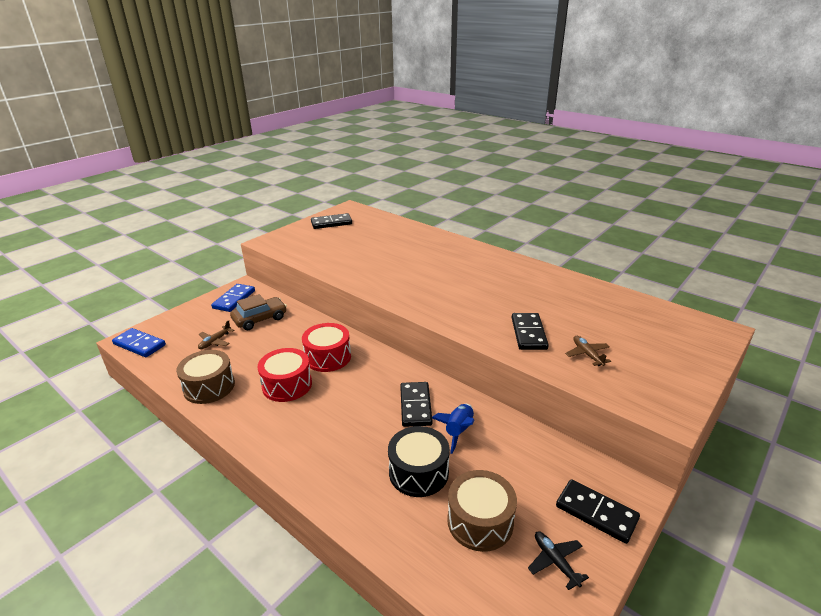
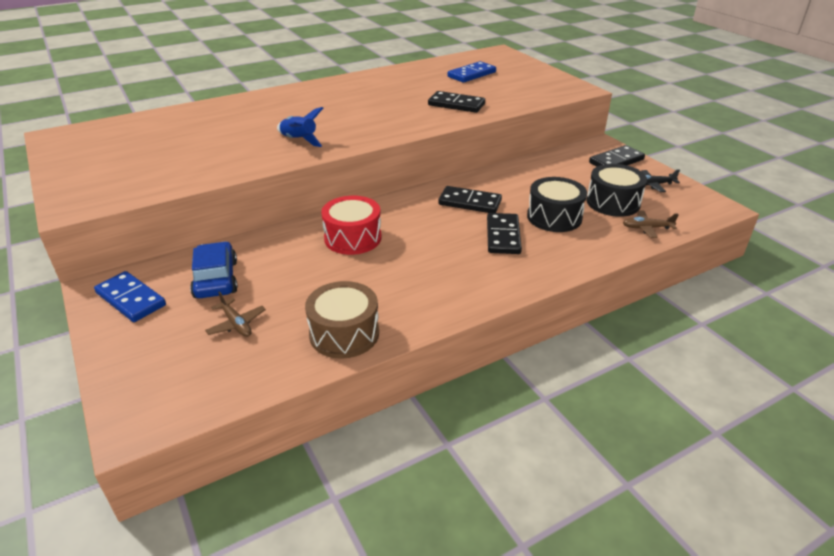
camera: 70 degrees left, 5 degrees up
blue domino [112,328,166,357] -> blue domino moved to [447,61,496,83]
brown car [230,294,287,330] -> blue car [190,241,238,298]
red drum [257,348,312,402] -> none
black domino [311,213,352,229] -> black domino moved to [487,213,522,254]
blue rocket [432,404,474,454] -> blue rocket moved to [277,107,323,147]
brown drum [447,470,517,552] -> black drum [587,164,647,217]
brown plane [565,336,611,366] -> brown plane moved to [623,210,679,238]

